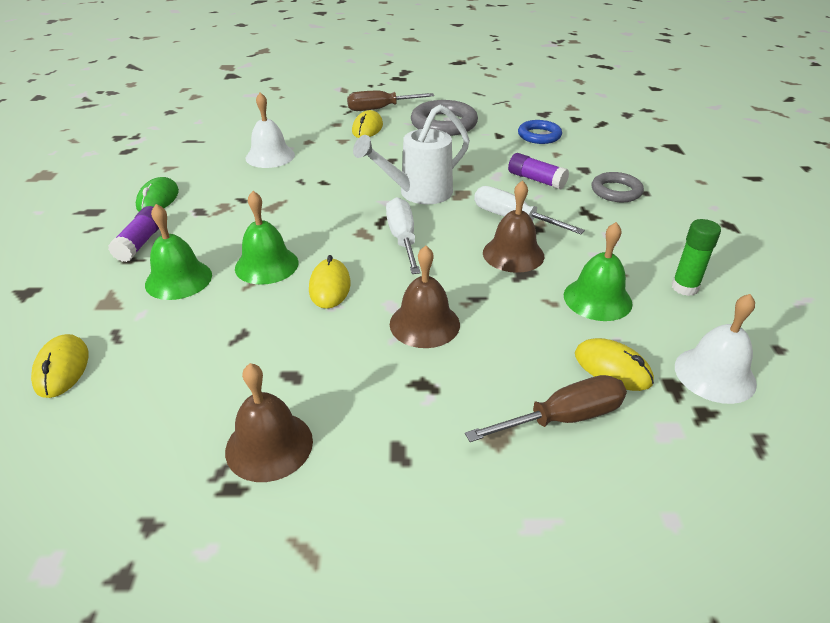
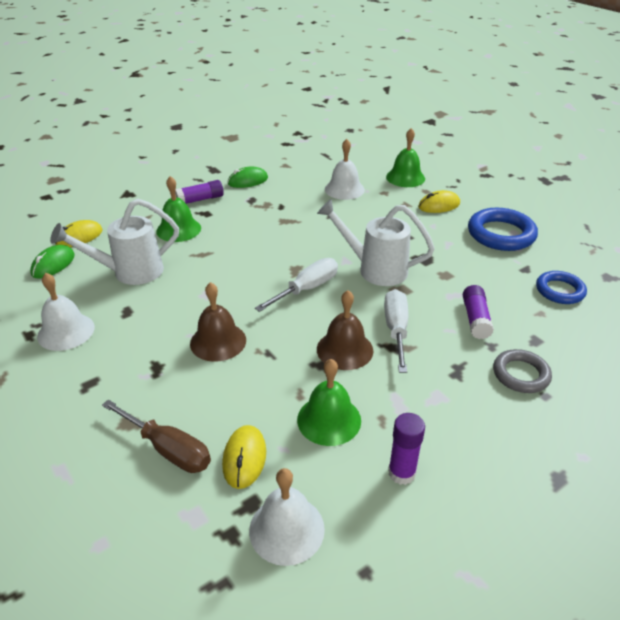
camera: 55 degrees right, 0 degrees up
brown bell [225,363,313,482] -> white bell [37,273,95,351]
green bell [235,191,299,285] -> green bell moved to [386,128,425,187]
yellow mouse [309,255,351,309] -> none
brown screwdriver [347,91,434,111] -> none
grey ring [411,100,478,136] -> blue ring [468,208,538,251]
green glue stick [671,219,721,296] -> purple glue stick [388,413,425,485]
none -> green mouse [30,245,75,279]
none -> white watering can [50,199,179,285]

